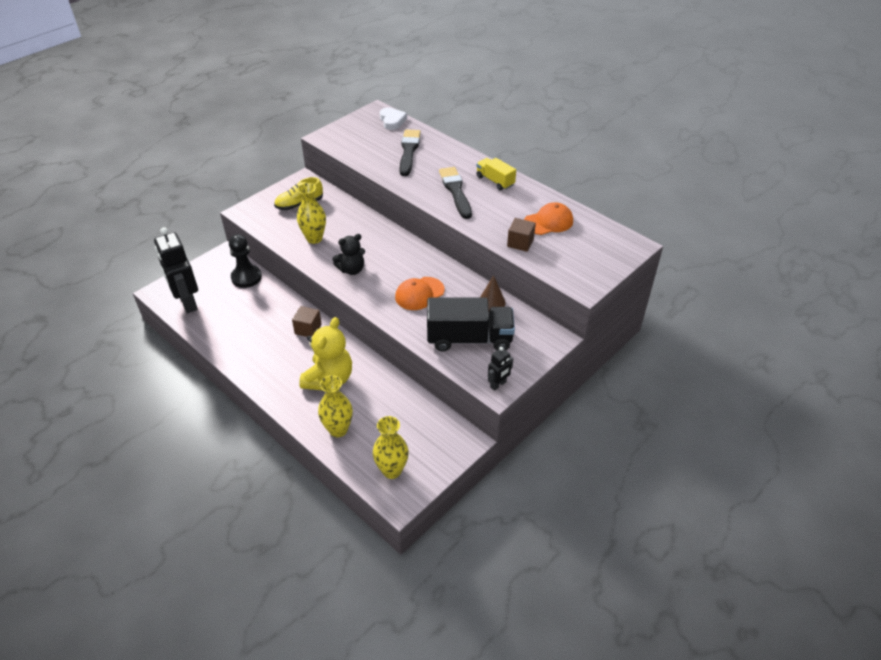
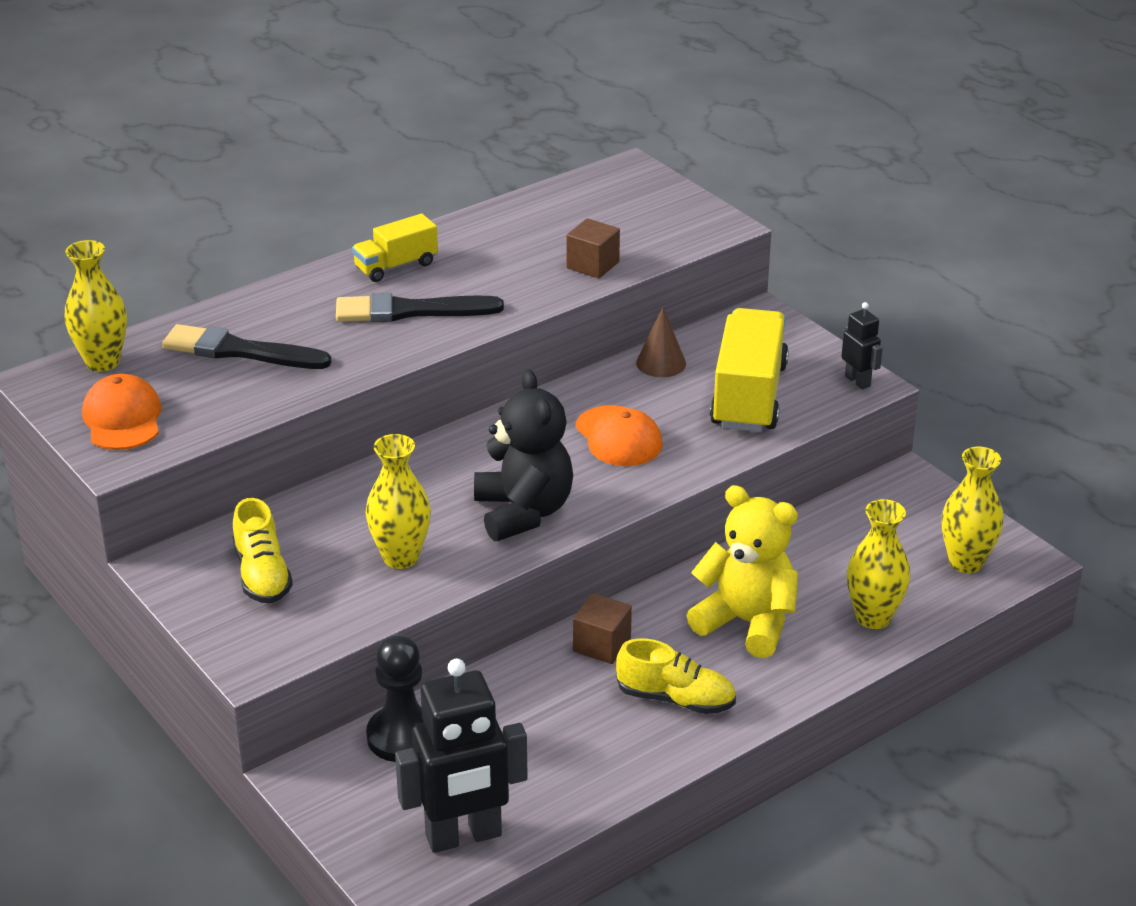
camera: 80 degrees left, 10 degrees down
black teddy bear [332,234,365,275] -> black teddy bear [474,369,573,541], size x1.55
white heart [380,107,407,130] -> yellow vase [65,240,127,372]
black truck [427,298,515,352] -> yellow truck [710,308,789,432]
orange cap [524,202,573,235] -> orange cap moved to [82,374,161,450]
none -> yellow shoe [616,638,736,714]

